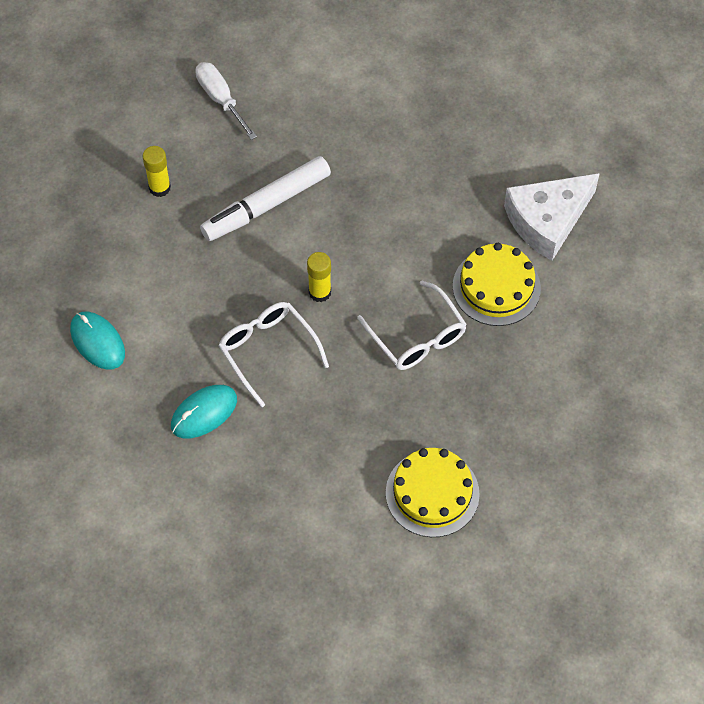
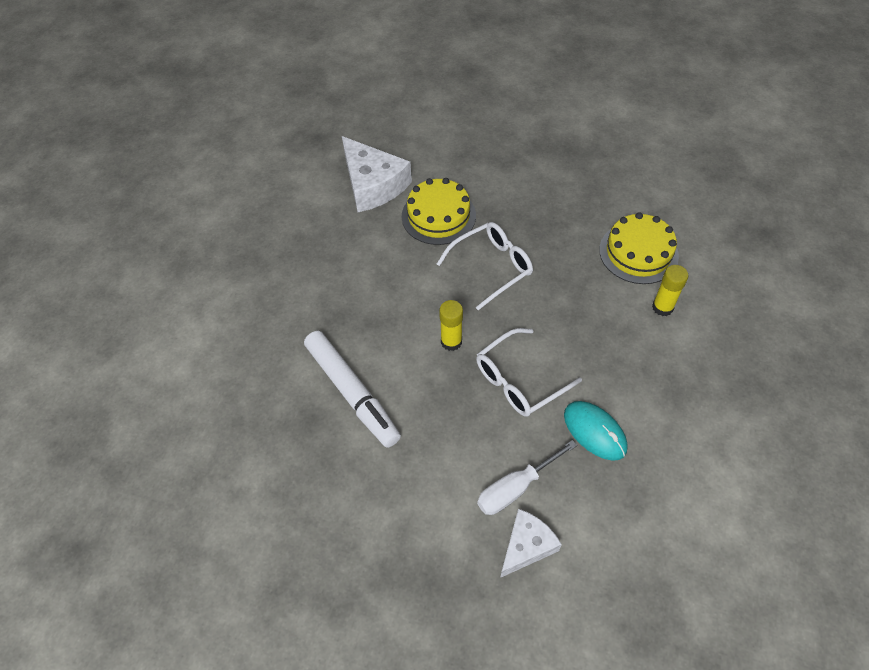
camera: 90 degrees left, 5 degrees down
turquoise mouse [70,312,125,370] -> white cheese [500,509,562,578]
yellow glue stick [143,146,171,197] -> yellow glue stick moved to [652,265,688,316]
white screwdriver [195,62,257,140] -> white screwdriver moved to [477,440,577,515]

